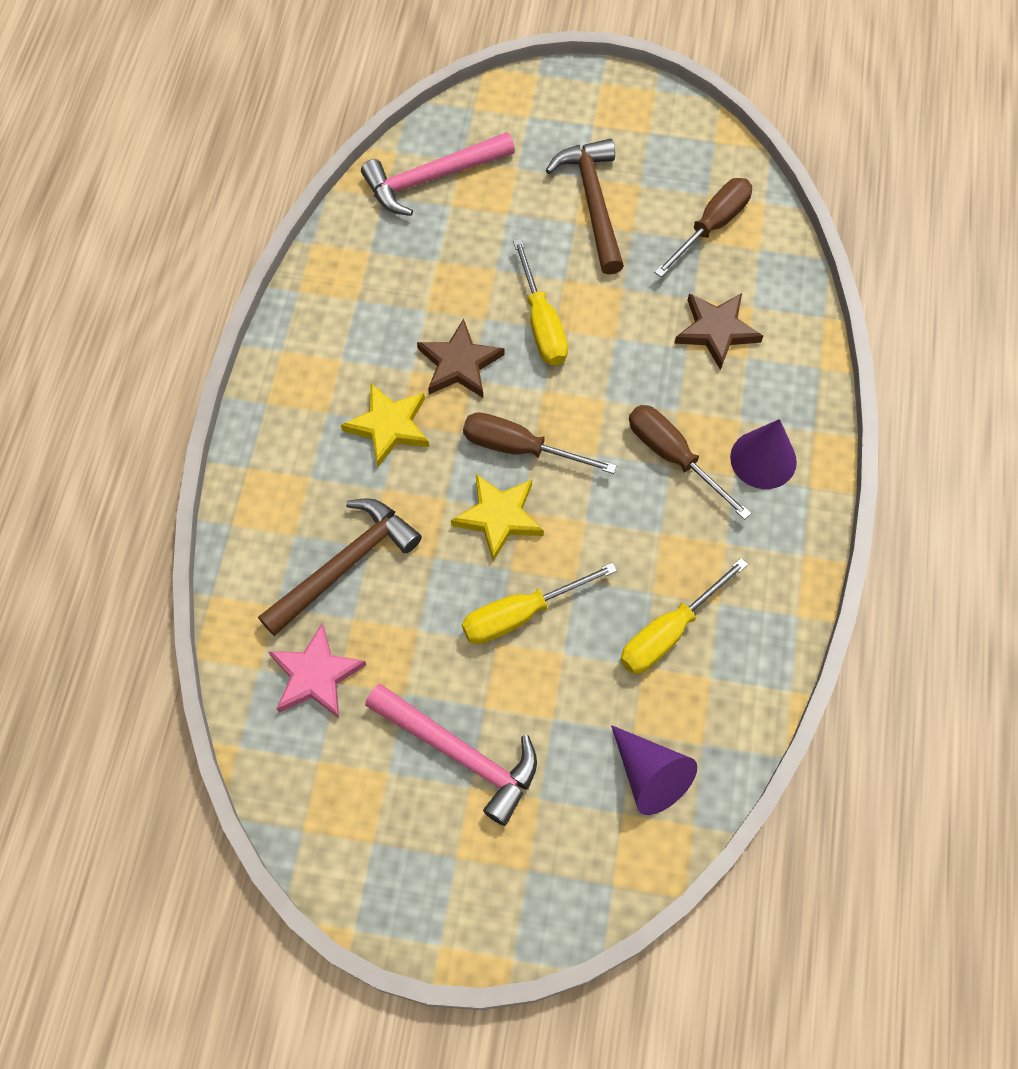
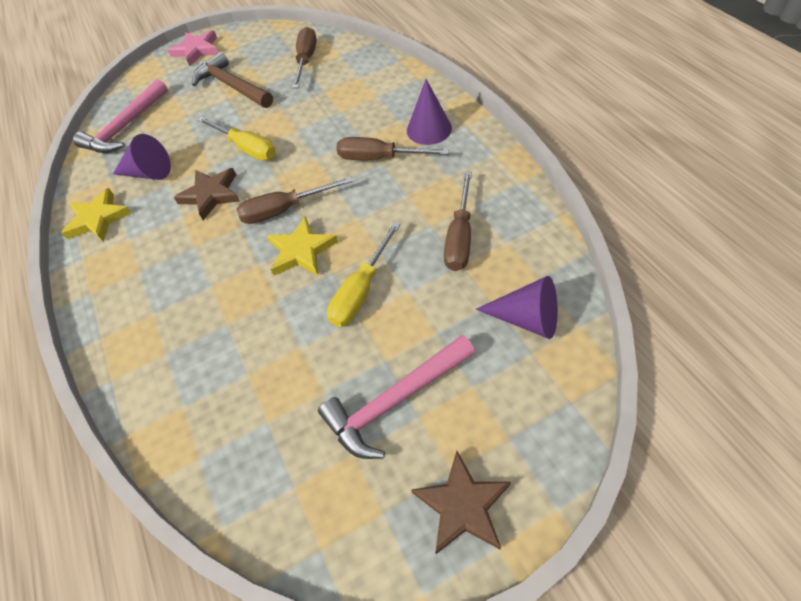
camera: 30 degrees left, 10 degrees down
brown hammer [258,498,422,636] -> none
pink star [268,623,366,718] -> pink star moved to [168,30,218,66]
yellow star [341,384,429,467] -> yellow star moved to [61,188,132,242]
pink hammer [365,684,537,826] -> pink hammer turned 150 degrees clockwise [318,335,475,459]
yellow screwdriver [620,558,748,674] -> brown screwdriver [444,171,472,271]
brown star [674,293,763,370] -> brown star moved to [411,451,511,554]
none -> purple cone [113,134,171,180]

